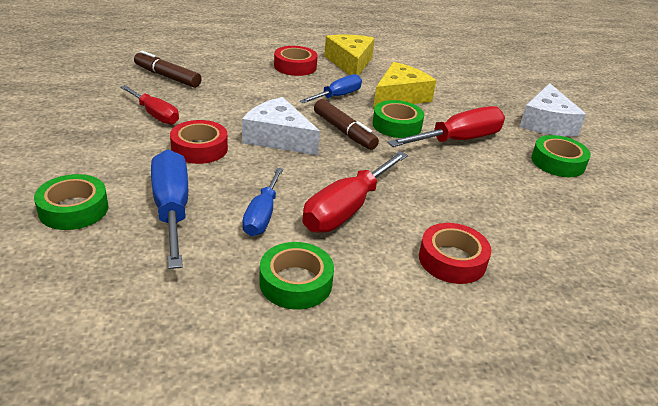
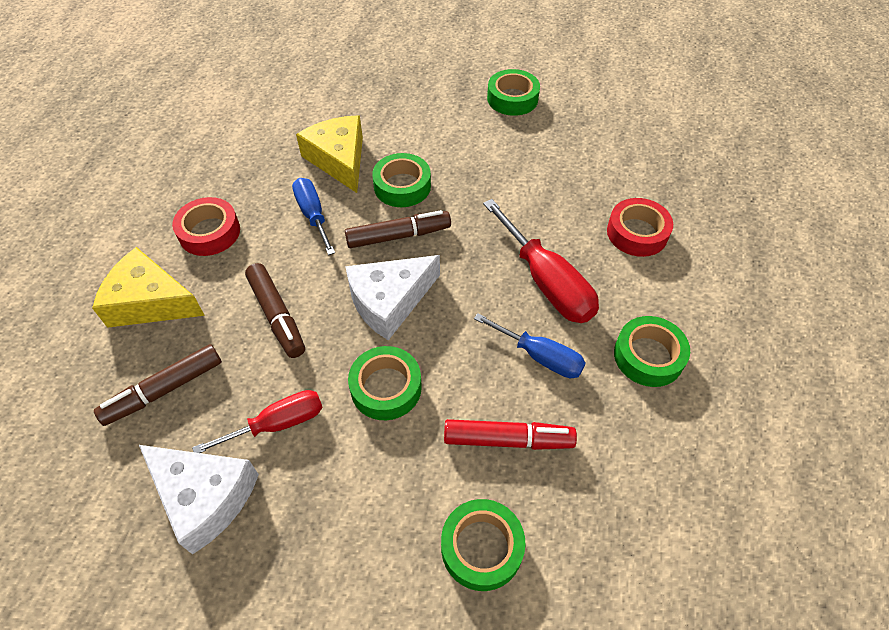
camera: 65 degrees left, 20 degrees up
blue screwdriver [151,149,188,269] -> red marker [444,419,577,450]
red tape [170,120,228,164] -> green tape [348,346,422,420]
yellow cheese [324,34,375,76] -> yellow cheese moved to [92,247,205,328]
red screwdriver [387,106,505,147] -> none
white cheese [520,83,586,136] -> white cheese moved to [139,445,259,555]
none -> brown marker [245,263,305,358]

